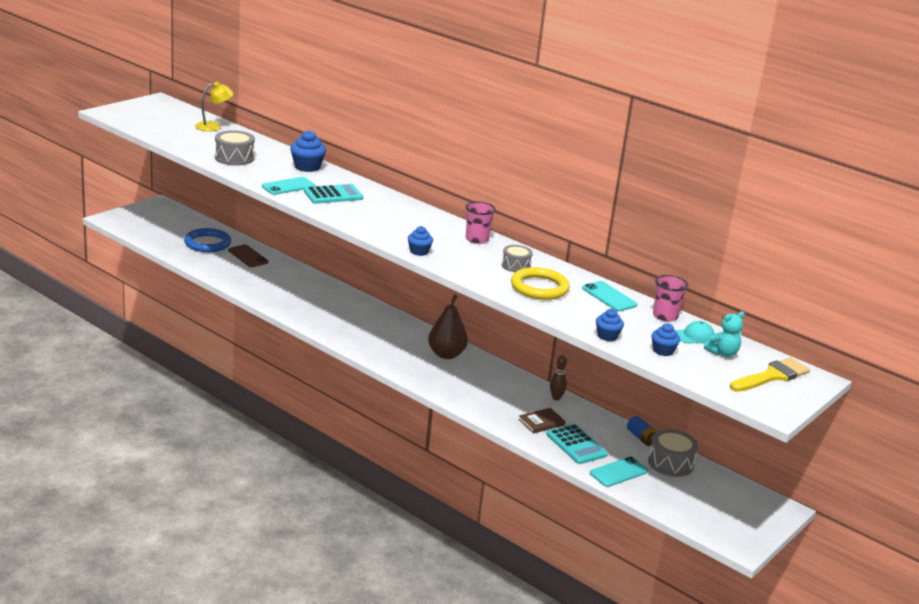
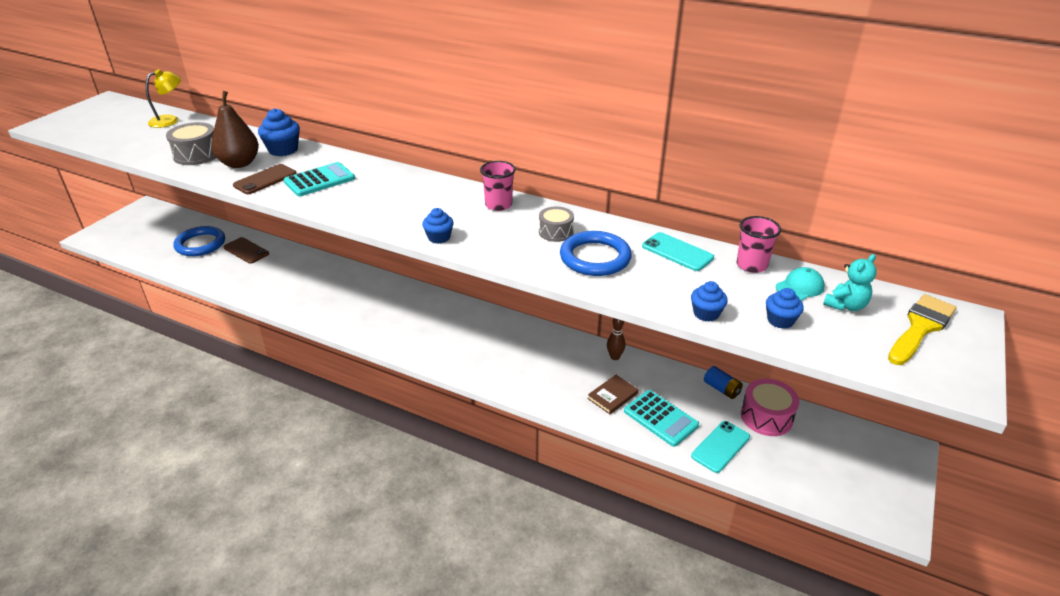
camera: 10 degrees left, 10 degrees up
turquoise phone [262,177,315,195] -> brown phone [233,164,297,194]
brown pear [428,294,468,359] -> brown pear moved to [211,91,259,168]
yellow ring [511,267,570,300] -> blue ring [560,231,632,276]
grey drum [648,429,698,477] -> pink drum [741,379,799,436]

